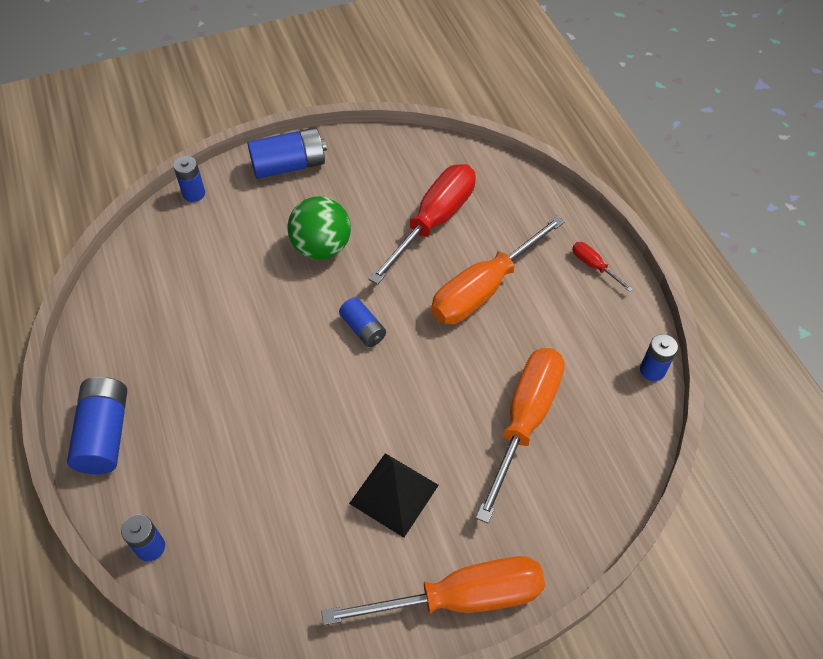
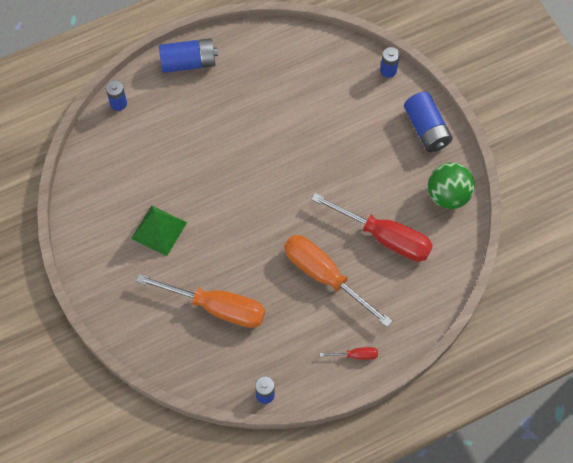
camera: 85 degrees right, 10 degrees up
green ball [288,196,351,260] -> green ball moved to [428,163,475,209]
orange screwdriver [321,556,545,625] -> none
blue battery [339,297,386,347] -> none
black pyramid [349,453,439,538] -> green pyramid [131,205,187,256]
red screwdriver [572,242,633,292] -> red screwdriver turned 45 degrees clockwise [320,347,378,360]

